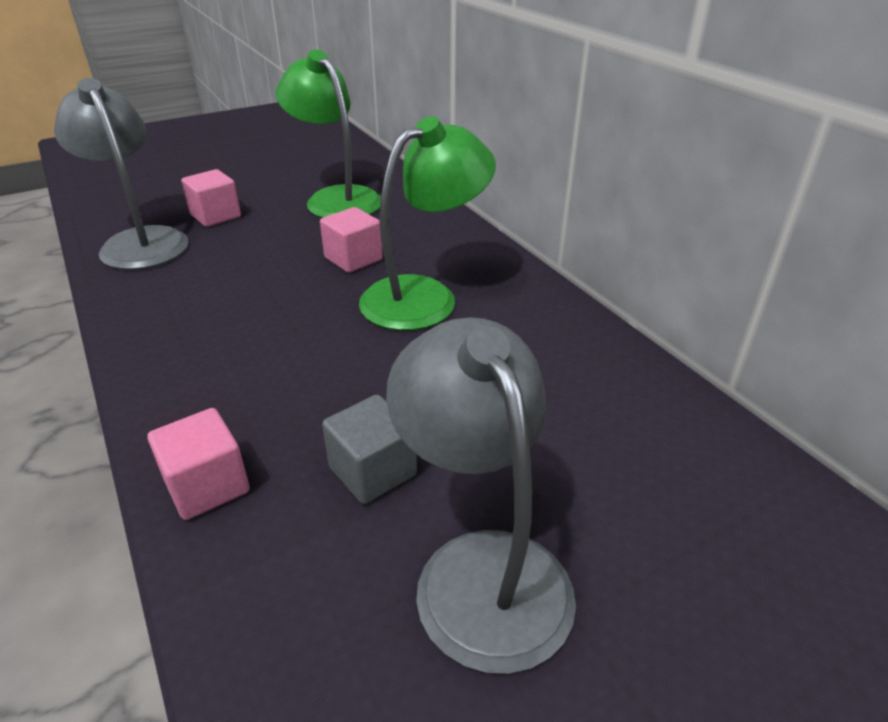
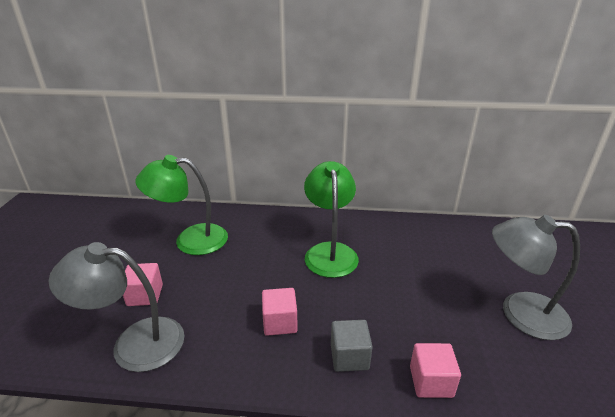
camera: 55 degrees left, 5 degrees down
pink cube [320,207,383,273] -> pink cube moved to [262,288,298,336]
grey cube [322,395,417,504] -> grey cube moved to [331,320,372,372]

